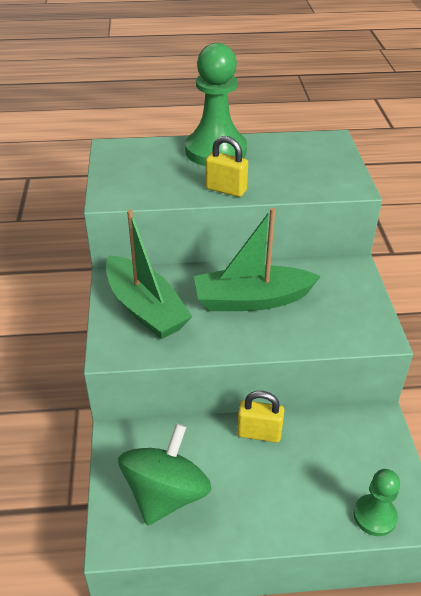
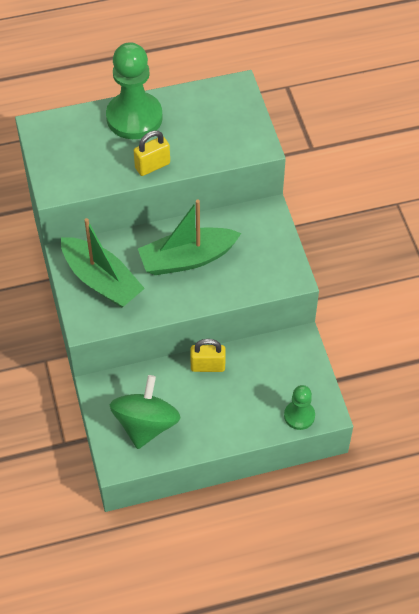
camera: 10 degrees left, 15 degrees up
yellow padlock [206,136,248,197] -> yellow padlock turned 45 degrees counterclockwise [134,131,170,176]

